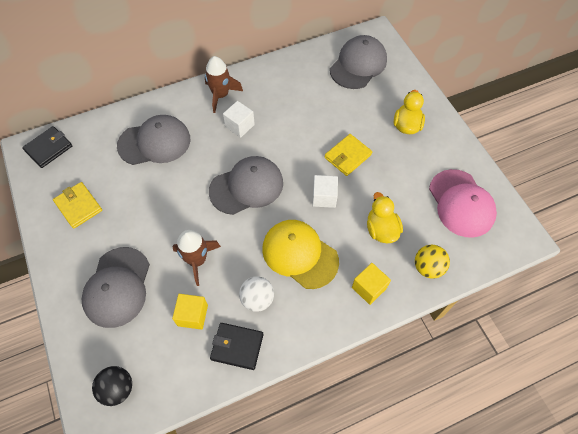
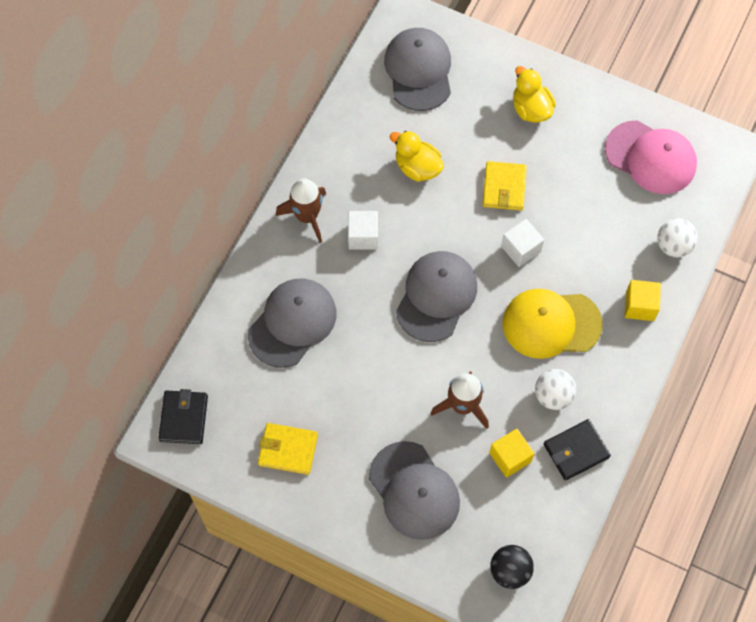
camera: 40 degrees left, 5 degrees up
yellow duck [367,192,403,243] -> yellow duck moved to [389,131,444,182]
yellow ball [415,245,450,279] -> white ball [657,218,698,258]

